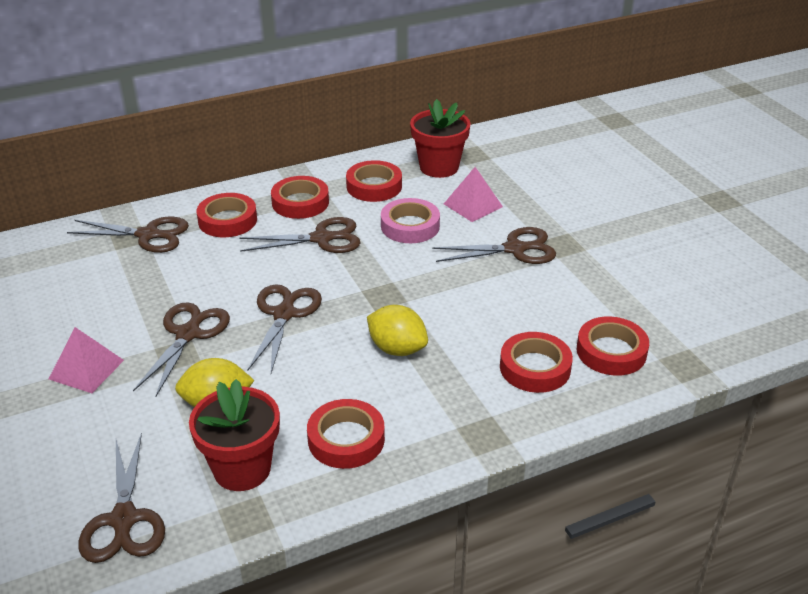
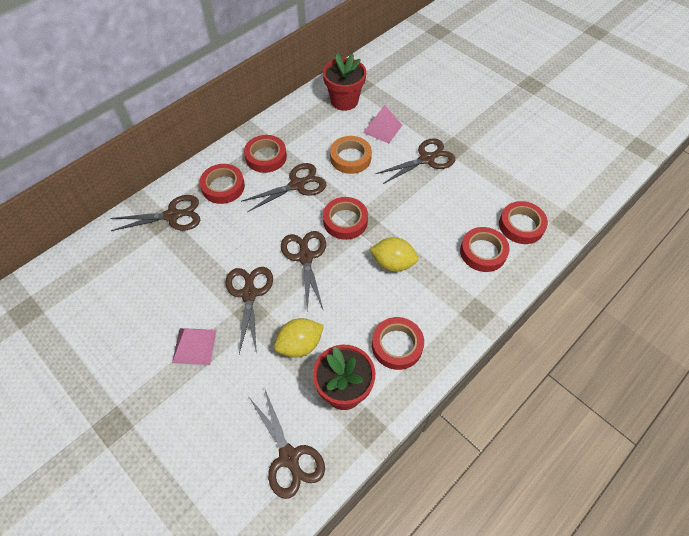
camera: 20 degrees left, 20 degrees up
red tape [346,160,402,202] -> red tape moved to [323,197,368,240]
pink tape [381,198,440,243] -> orange tape [330,136,372,174]

